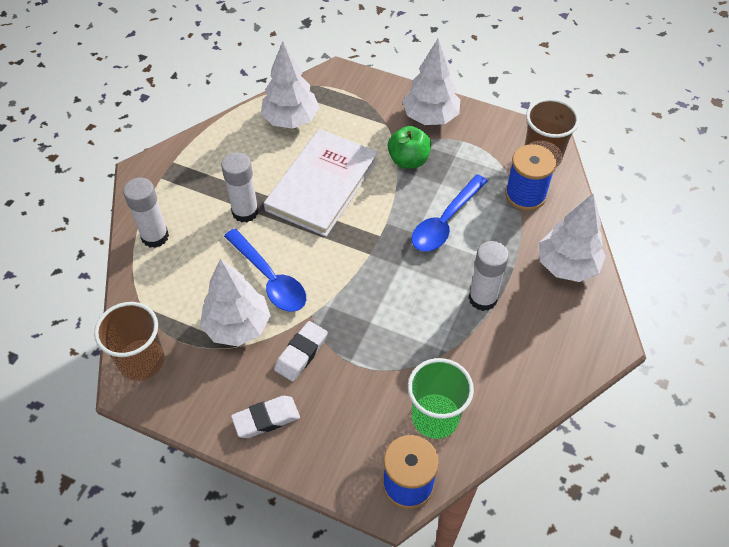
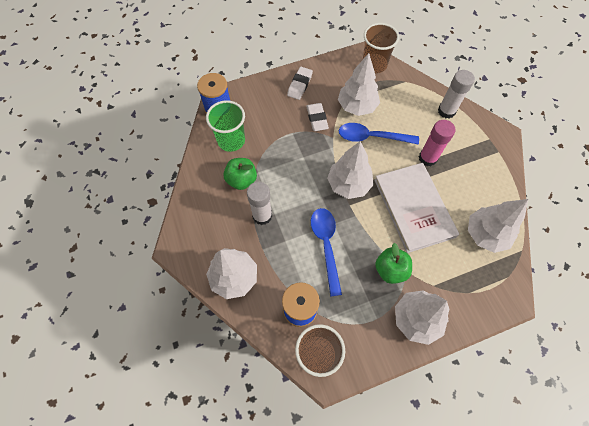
camera: 135 degrees right, 10 degrees up
white glue stick [221,152,259,222] -> pink glue stick [419,120,456,166]
none -> green apple [223,158,257,190]
none -> white tree [327,141,374,199]

